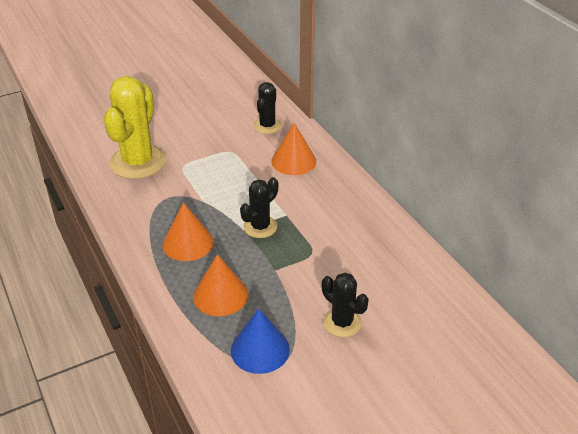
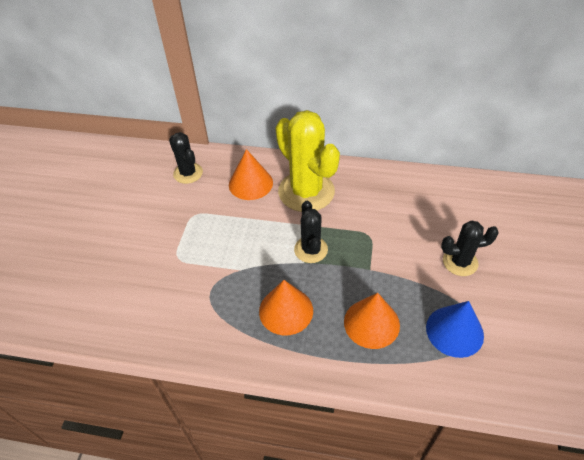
camera: 50 degrees left, 10 degrees up
yellow cactus [104,76,166,179] -> yellow cactus moved to [275,110,340,212]

